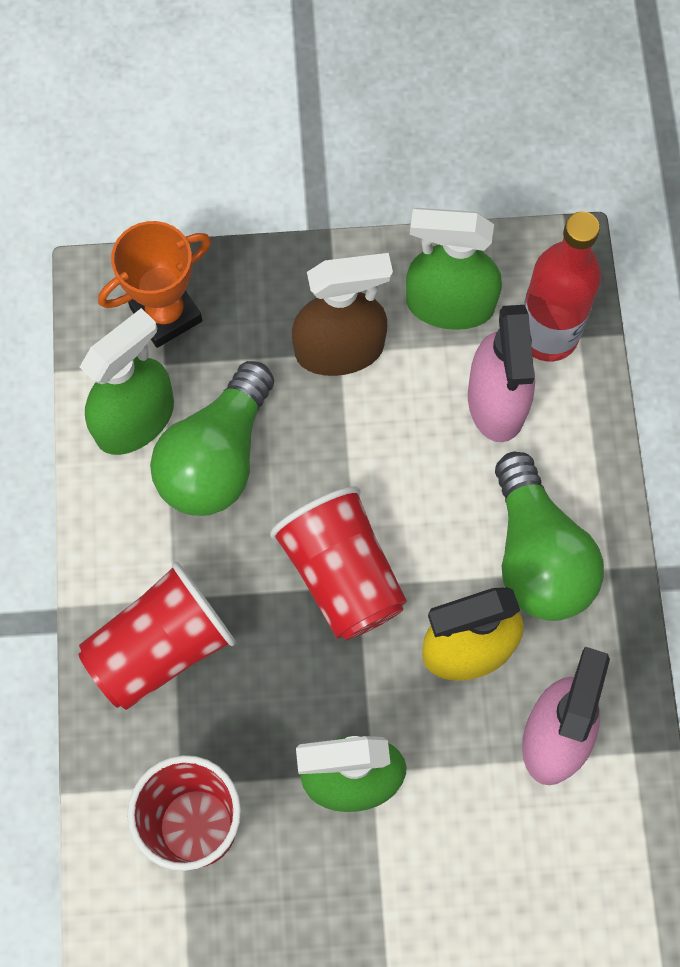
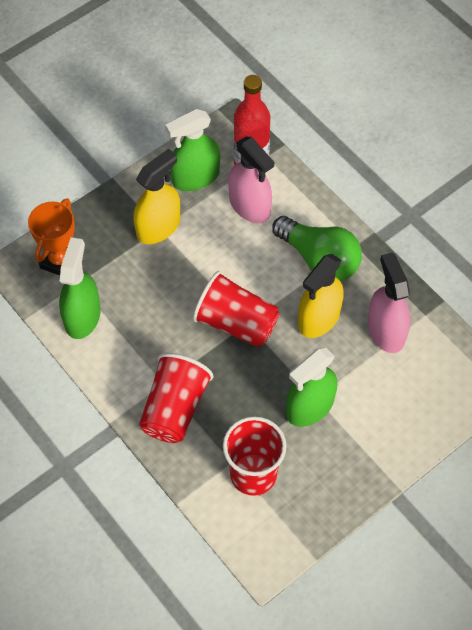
camera: 35 degrees left, 10 degrees down
green light bulb [150,361,274,516] -> none
brown spray bottle [292,253,393,376] -> yellow spray bottle [134,149,180,244]

